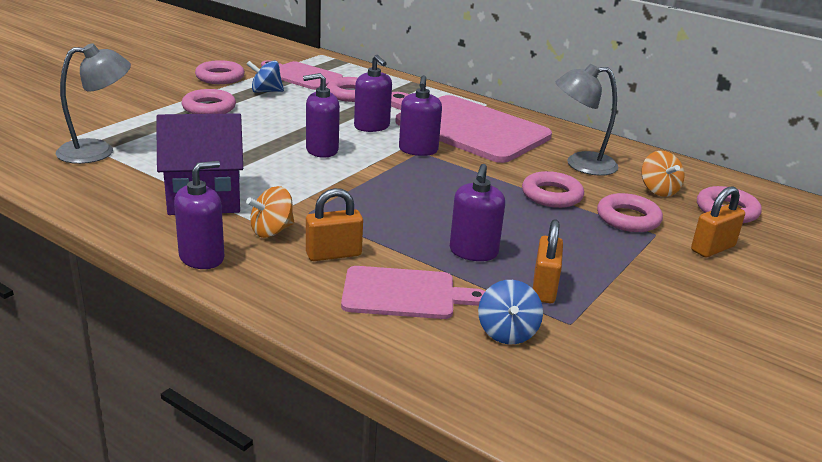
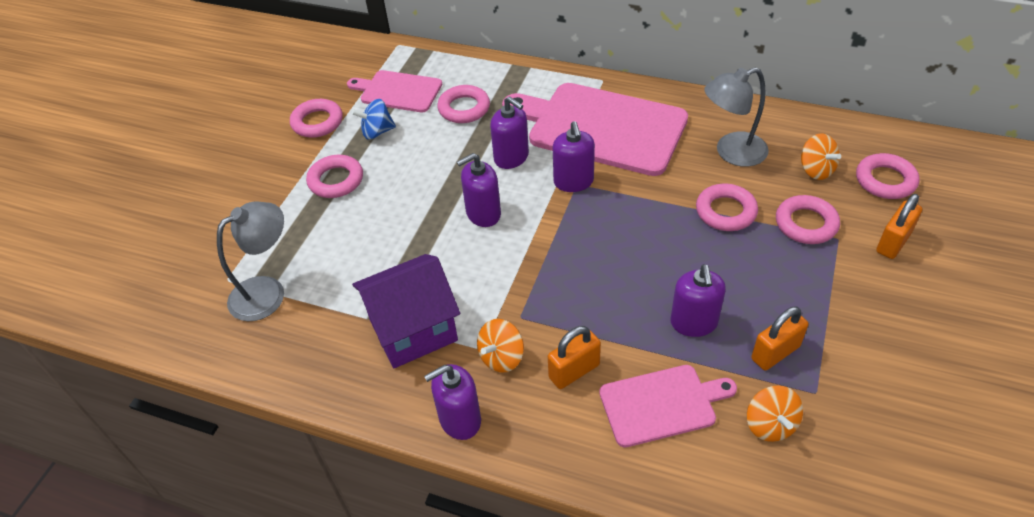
camera: 10 degrees left, 20 degrees up
purple soap dispenser [174,161,224,269] -> purple soap dispenser turned 150 degrees counterclockwise [424,364,481,440]
blue spinning top [478,280,543,344] -> orange spinning top [747,386,803,442]
orange padlock [533,219,563,303] -> orange padlock turned 60 degrees clockwise [751,306,808,370]

